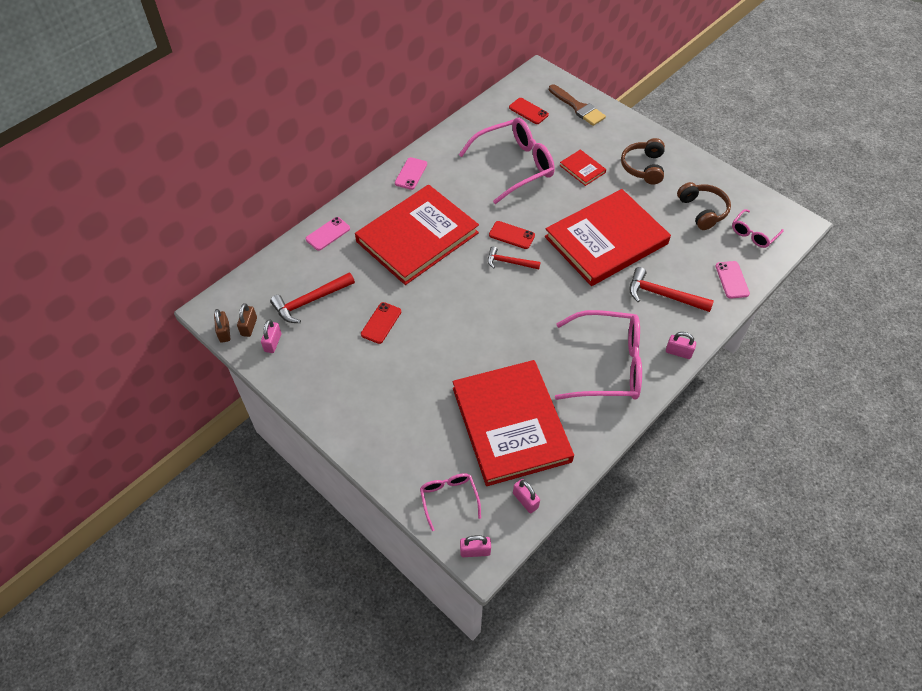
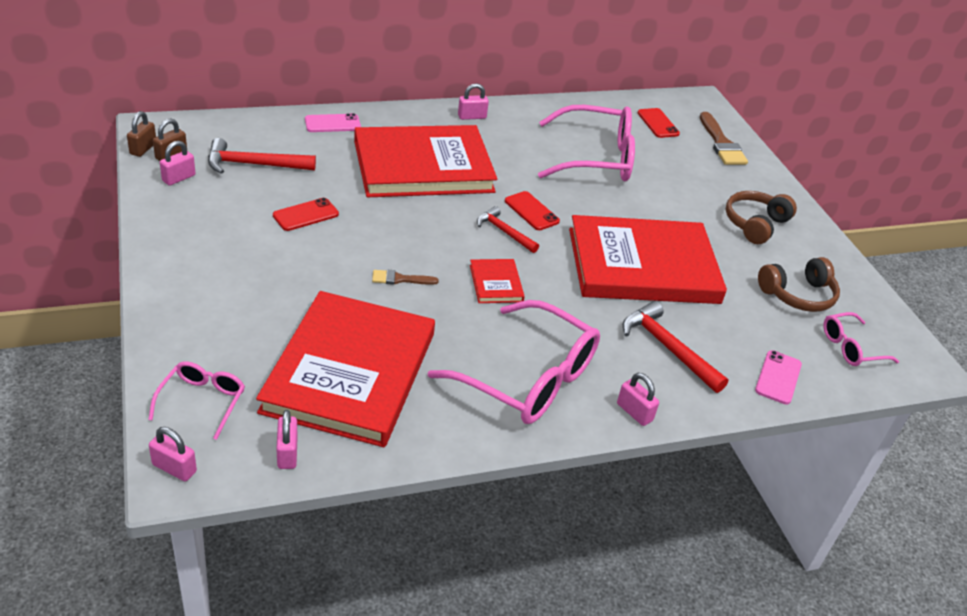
camera: 25 degrees right, 15 degrees down
pink phone [395,157,427,190] -> pink padlock [458,83,489,120]
red book [560,149,606,186] -> red book moved to [470,259,525,303]
brown headphones [677,182,731,230] -> brown headphones turned 60 degrees clockwise [758,257,840,312]
none -> brown brush [372,270,439,285]

